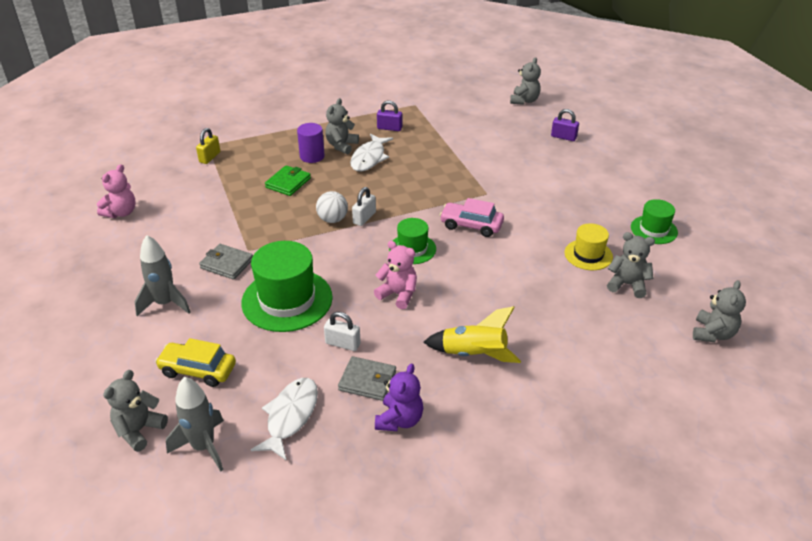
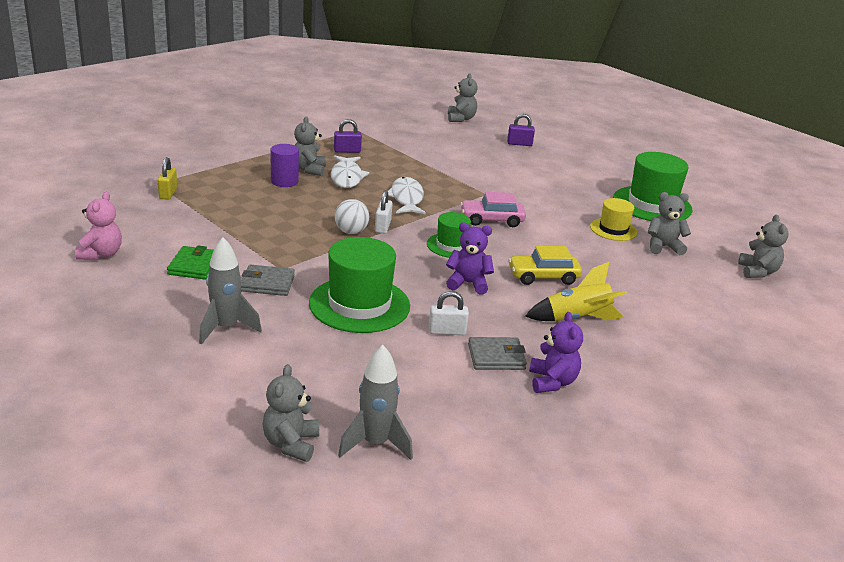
camera: 25 degrees left, 10 degrees down
yellow car [155,338,236,387] -> yellow car moved to [508,246,582,285]
white fish [251,378,318,461] -> white fish moved to [388,177,426,214]
green wallet [265,165,311,196] -> green wallet moved to [167,245,214,279]
pink teddy bear [374,241,417,309] -> purple teddy bear [446,222,494,295]
green hat [631,199,678,244] -> green hat [613,152,693,221], size x1.77

